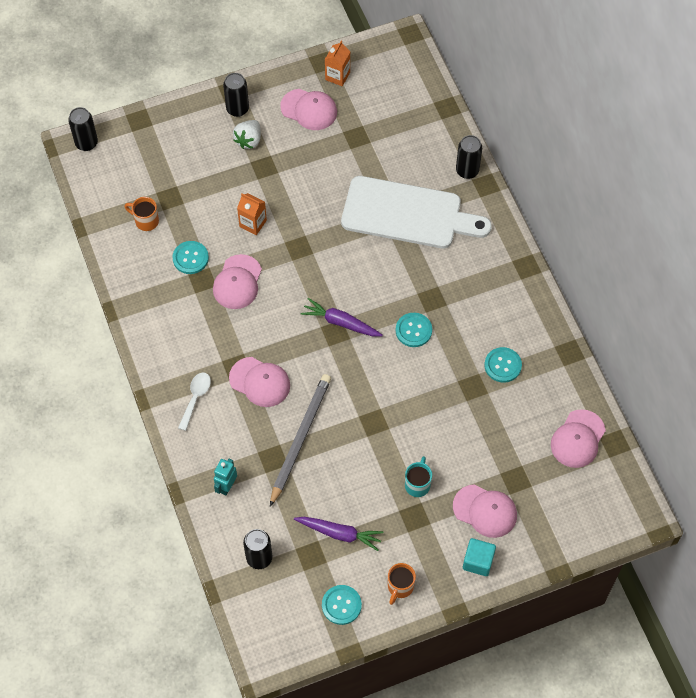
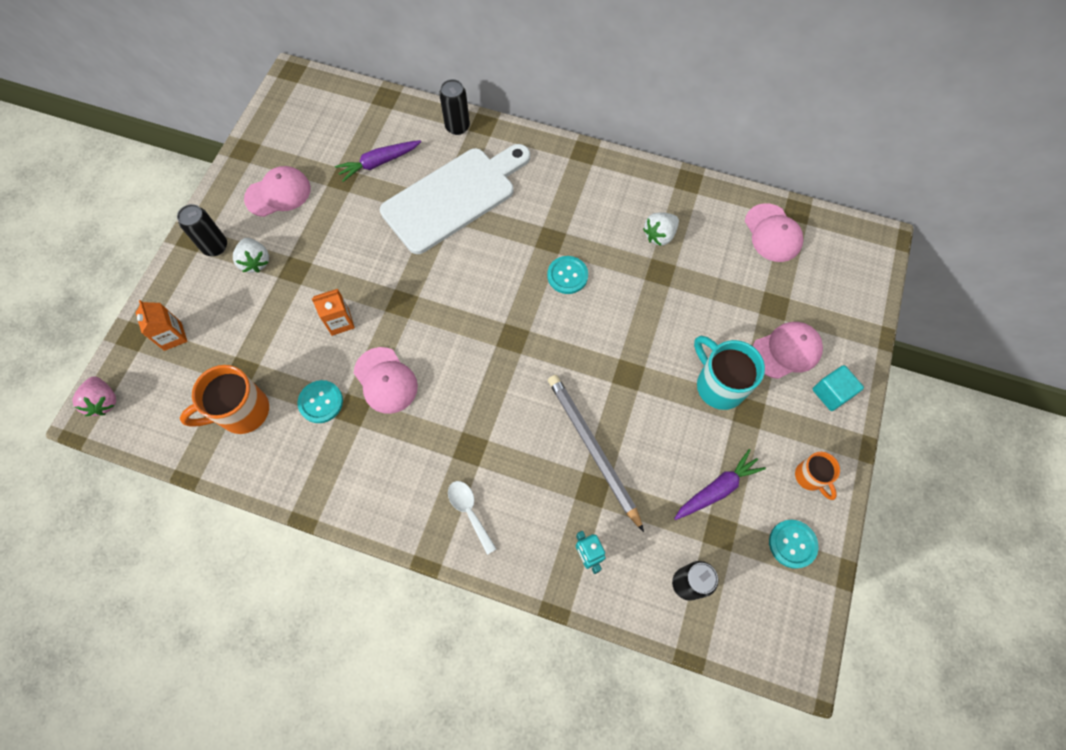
camera: 50 degrees left, 5 degrees up
black can [68,107,98,151] -> pink strawberry [73,376,116,416]
orange mug [124,197,159,231] -> orange mug [180,365,269,434], size x1.71
pink cap [229,357,290,407] -> none
purple carrot [301,298,383,337] -> purple carrot moved to [335,140,421,182]
orange carton [325,41,350,86] -> orange carton moved to [136,300,188,351]
turquoise mug [405,456,432,497] -> turquoise mug [694,336,765,410], size x1.71
turquoise button [485,347,522,383] -> white strawberry [643,212,679,246]

